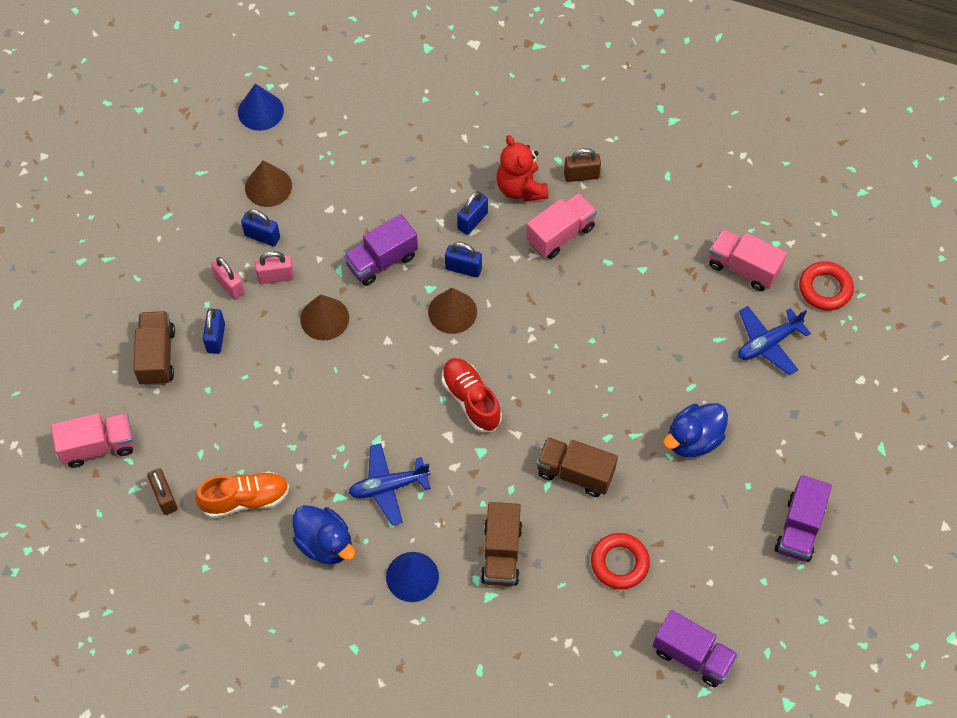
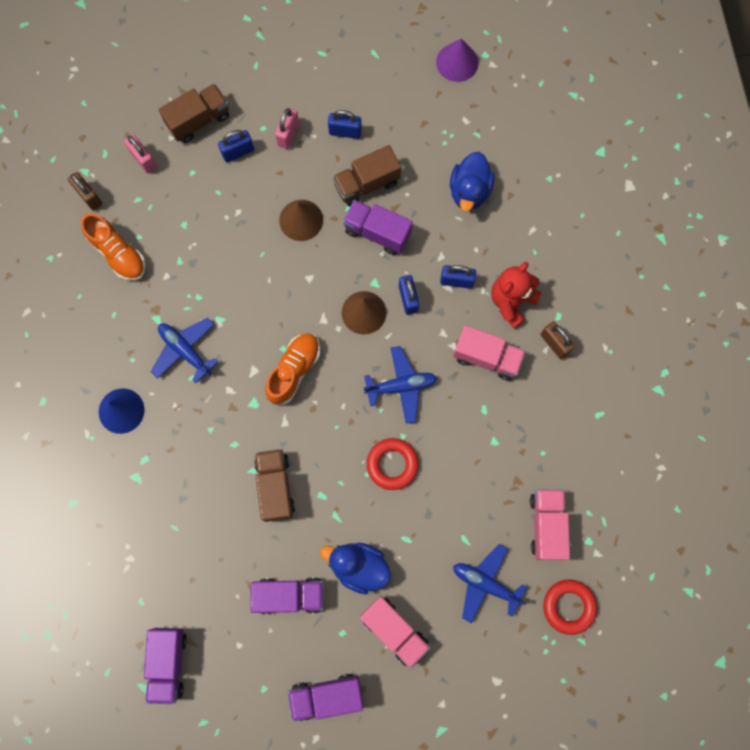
camera: 60 degrees right, 15 degrees up
pink truck [51,413,134,468] -> pink truck moved to [360,596,430,669]
brown padlock [147,468,178,515] -> brown padlock turned 75 degrees counterclockwise [68,172,102,211]
blue cone [238,84,284,131] -> purple cone [436,39,478,82]
blue padlock [241,209,280,247] -> blue padlock turned 75 degrees counterclockwise [328,110,362,139]
brown cone [245,160,292,207] -> none
pink padlock [255,251,294,284] -> pink padlock moved to [124,135,157,174]
blue duck [292,505,355,565] -> blue duck moved to [450,152,495,212]
red shoe [442,358,502,433] -> orange shoe [265,333,320,405]
brown truck [481,502,522,586] -> brown truck moved to [332,145,401,206]
red ring [591,533,650,589] -> red ring moved to [367,438,419,490]
none -> purple truck [250,577,323,614]
none -> blue plane [364,346,437,424]

